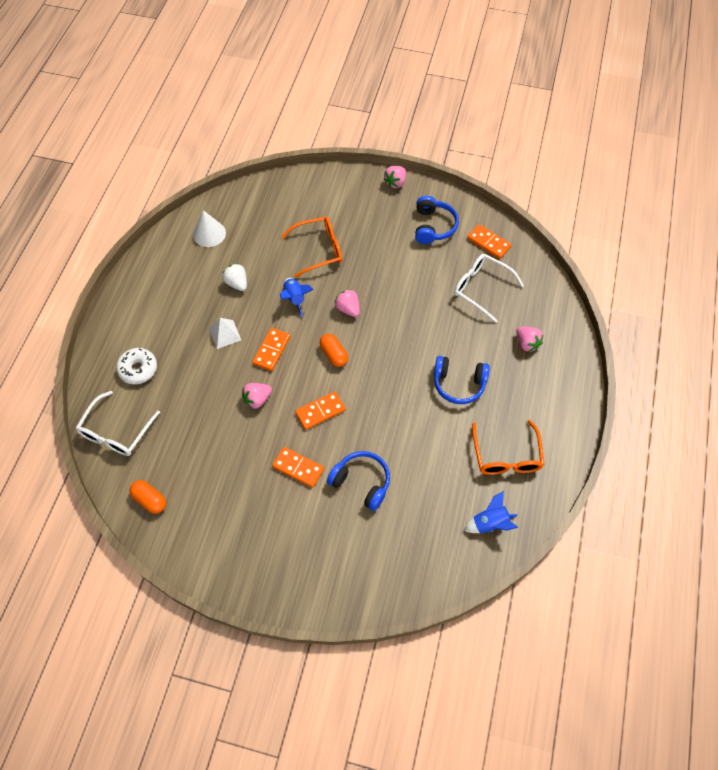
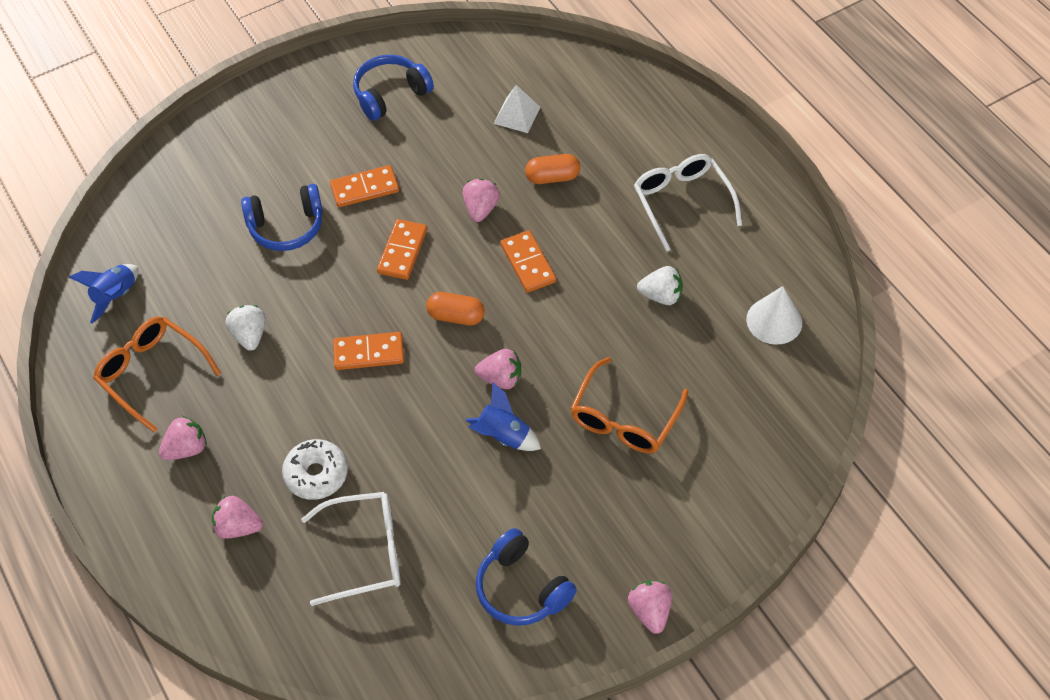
camera: 135 degrees right, 5 degrees down
white glasses [75,391,160,456] -> white glasses moved to [634,154,742,252]
white donut [116,348,157,384] -> white donut moved to [282,439,348,500]
orange capsule [129,480,166,514] -> orange capsule moved to [525,154,580,184]
white pyramid [209,318,241,349] -> white pyramid moved to [493,85,540,133]
blue rocket [280,278,314,317] -> blue rocket moved to [465,382,541,451]
blue headphones [434,356,490,404] -> blue headphones moved to [353,55,434,121]
orange domino [467,224,512,259] -> orange domino moved to [333,332,404,370]
none -> pink strawberry [159,416,207,460]
none -> white strawberry [226,305,265,351]

